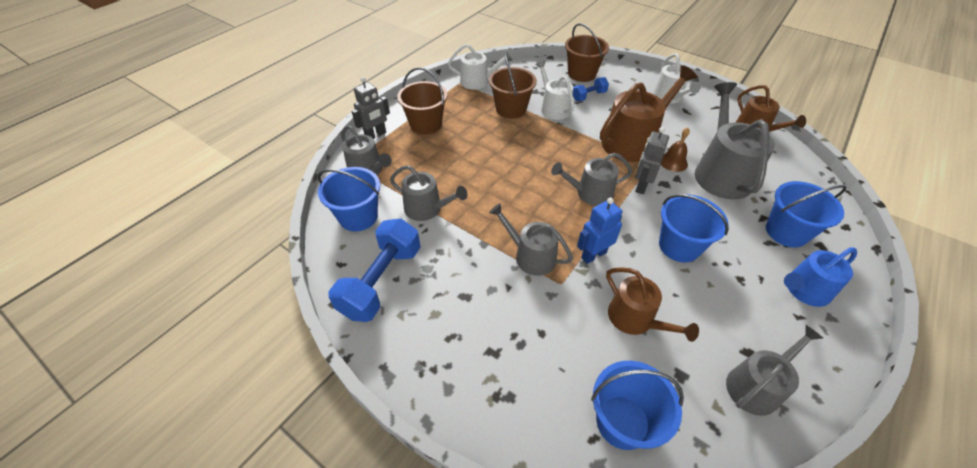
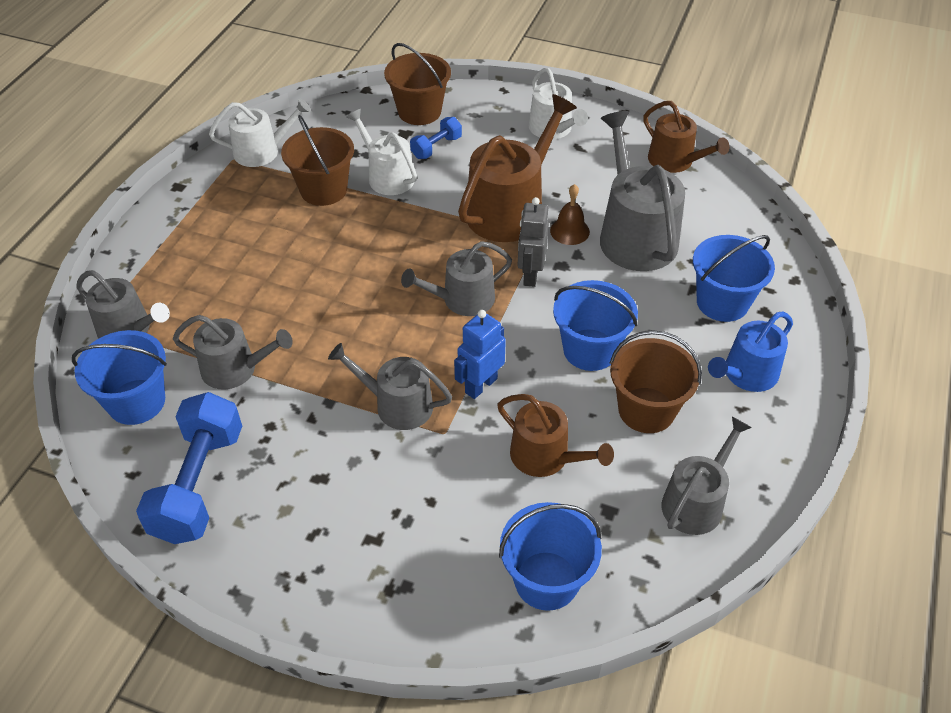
camera: 15 degrees left, 0 degrees up
grey robot [352,77,390,139] -> none
brown bucket [397,67,447,135] -> brown bucket moved to [610,330,702,433]

